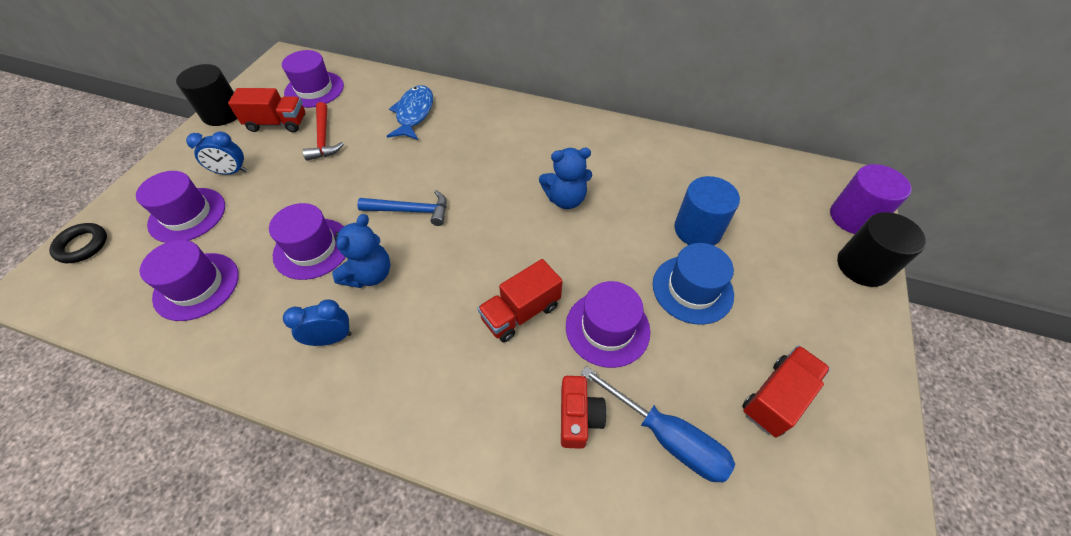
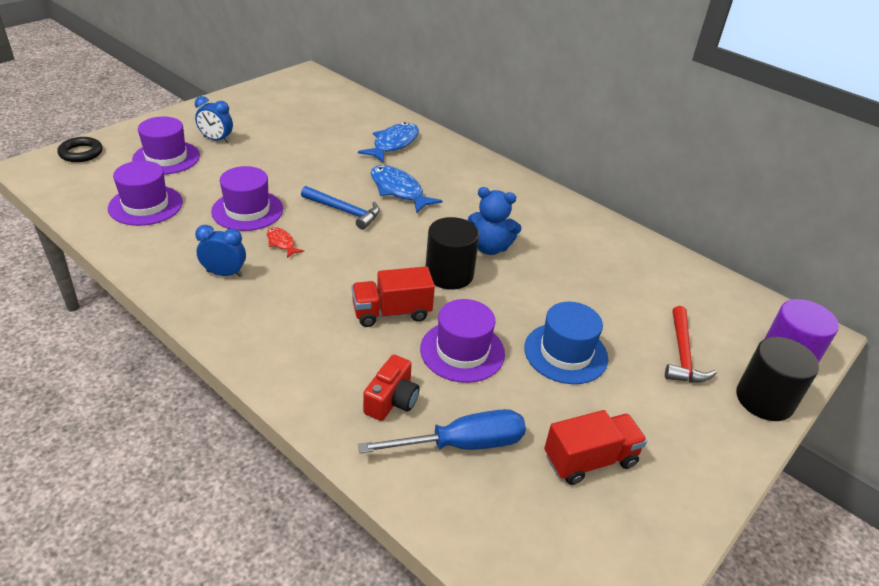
camera: 20 degrees right, 15 degrees down
black cylinder [176,64,237,126] -> black cylinder moved to [426,217,479,290]
red truck [228,88,305,132] -> none
purple hat [282,50,344,108] -> none
red hammer [303,102,344,161] -> red hammer moved to [665,306,716,382]
blue teddy bear [332,214,390,288] -> red fish [267,227,304,258]
blue screwdriver [580,366,735,482] -> blue screwdriver turned 75 degrees counterclockwise [358,409,526,453]
blue cylinder [674,176,740,246] -> none
none -> blue fish [371,165,442,214]

